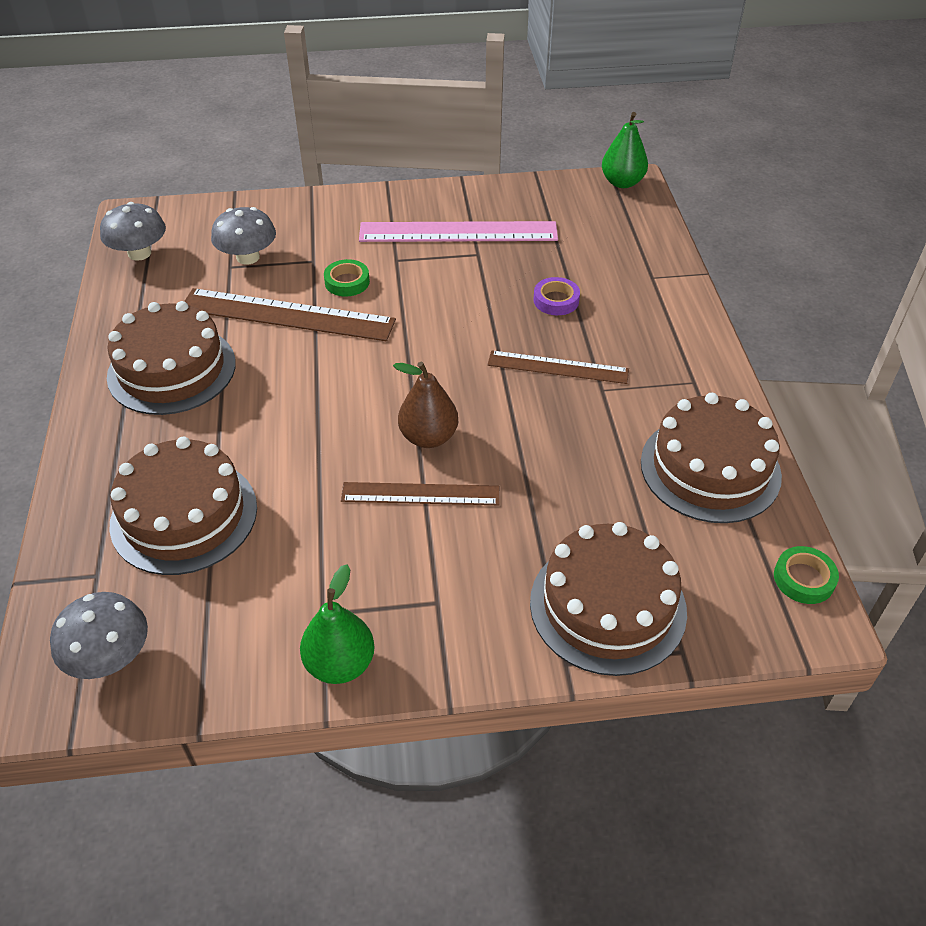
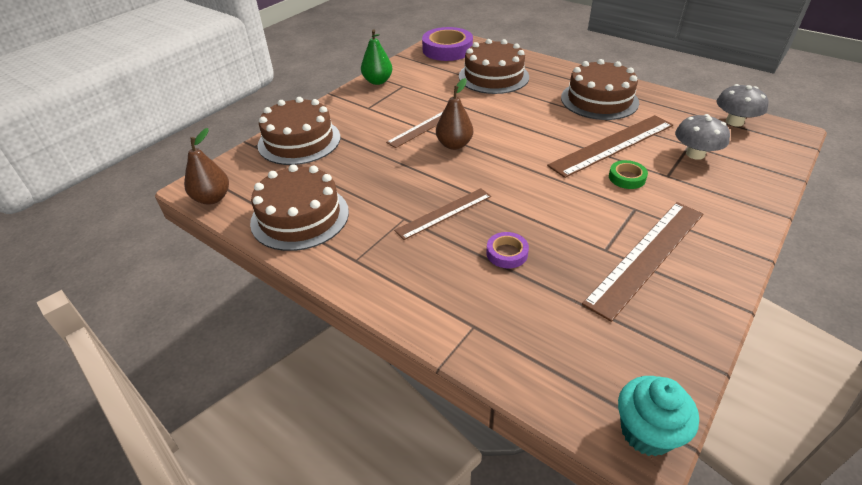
camera: 135 degrees right, 5 degrees down
grey mushroom [50,592,148,679] -> purple tape [422,27,473,61]
pink ruler [359,221,558,242] -> brown ruler [582,202,704,322]
green pear [602,112,648,188] -> turquoise cupcake [618,376,699,456]
green tape [774,546,839,604] -> brown pear [184,128,229,205]

